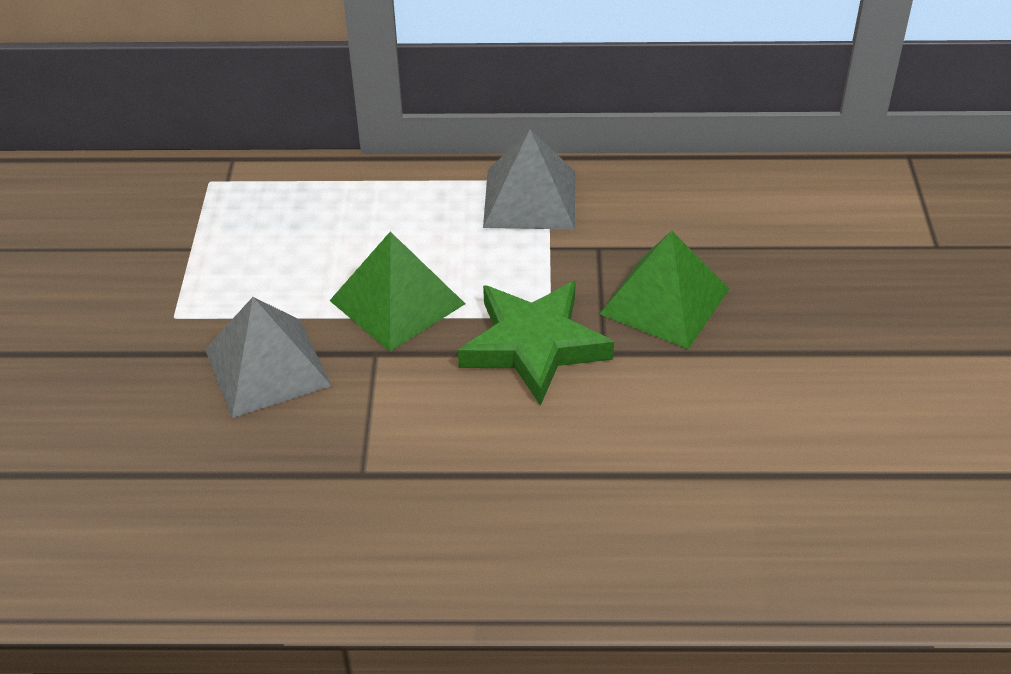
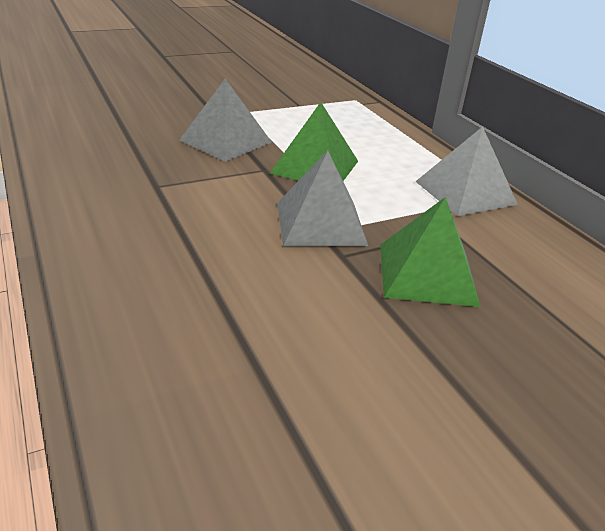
camera: 60 degrees right, 10 degrees down
green star [458,281,614,406] -> grey pyramid [278,151,368,246]

